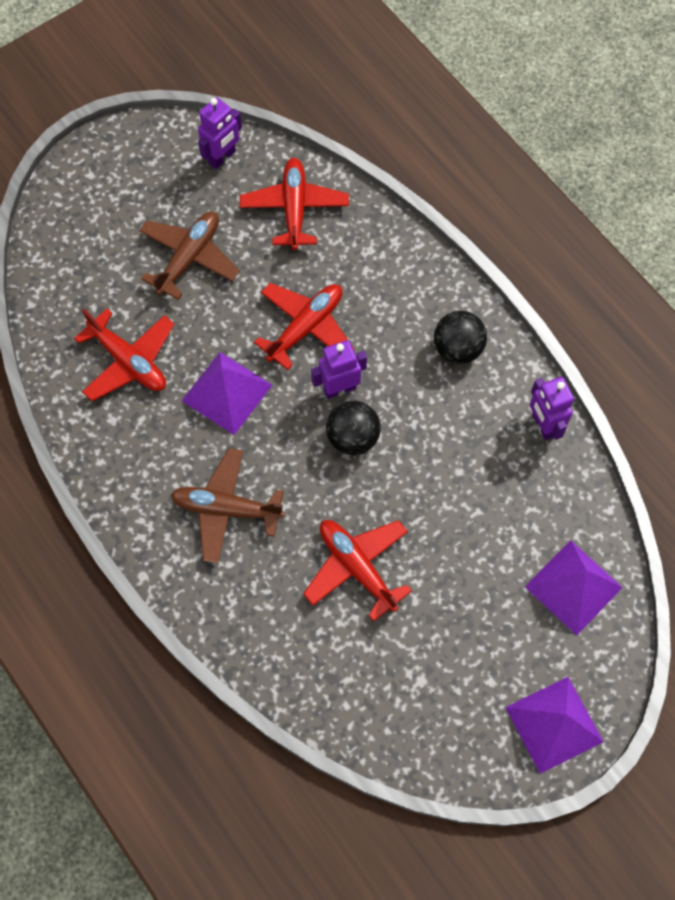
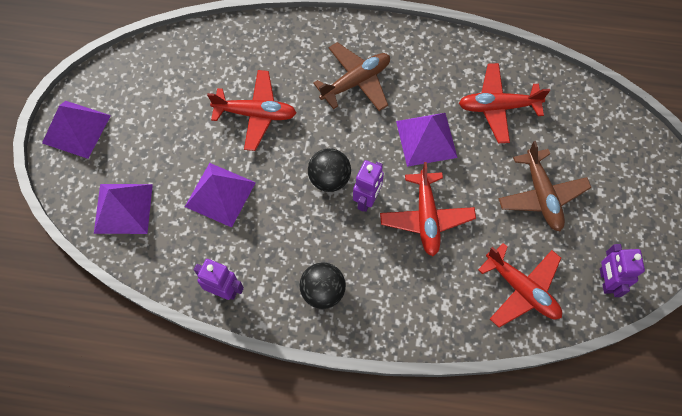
camera: 135 degrees right, 0 degrees up
none -> purple pyramid [185,163,256,228]

